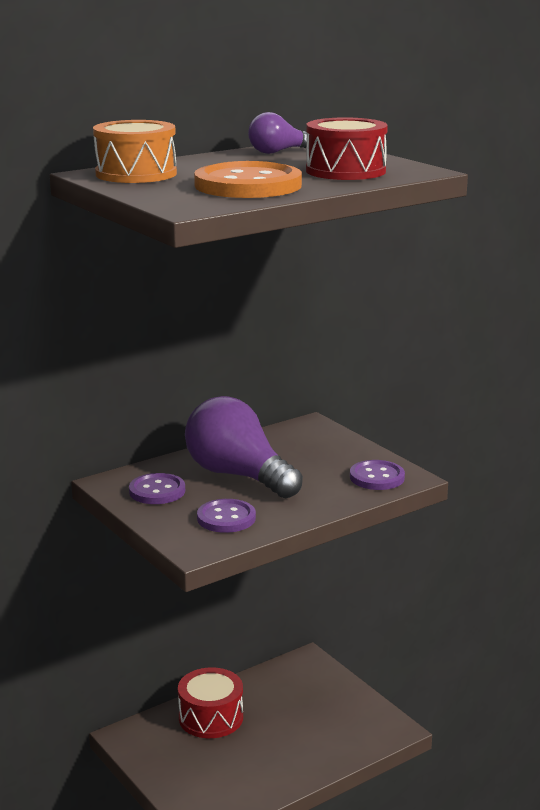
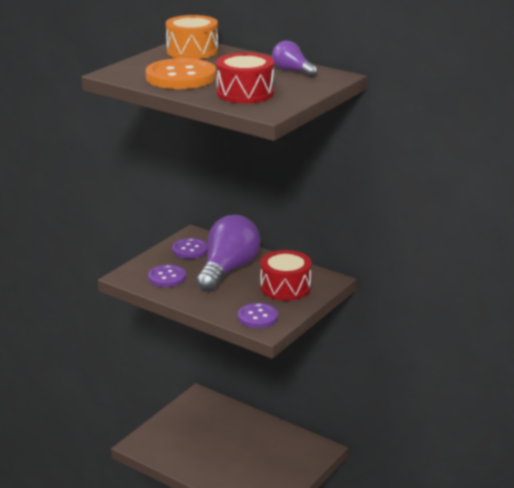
camera: 70 degrees right, 5 degrees up
red drum [178,667,243,738] -> red drum moved to [261,250,311,301]

